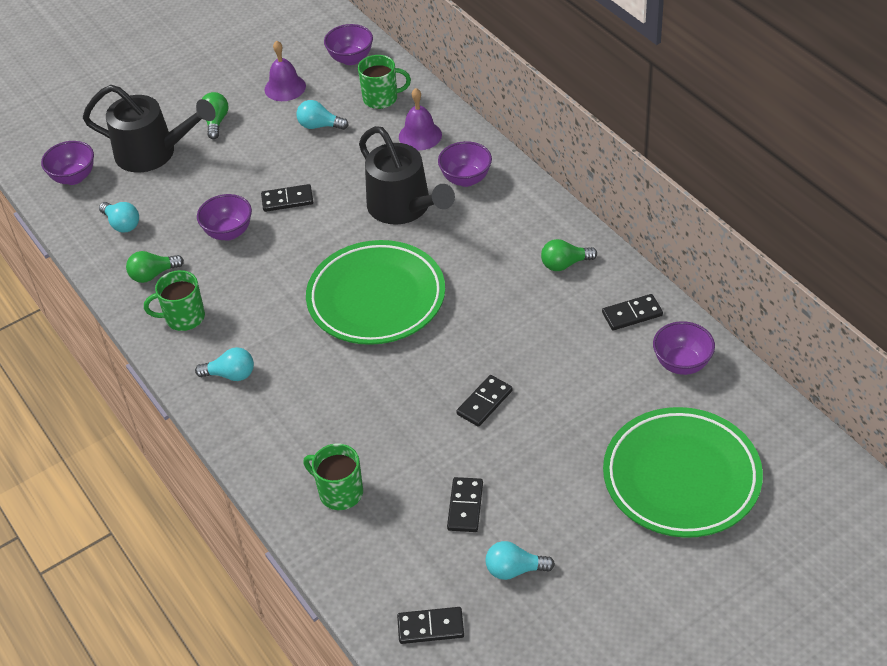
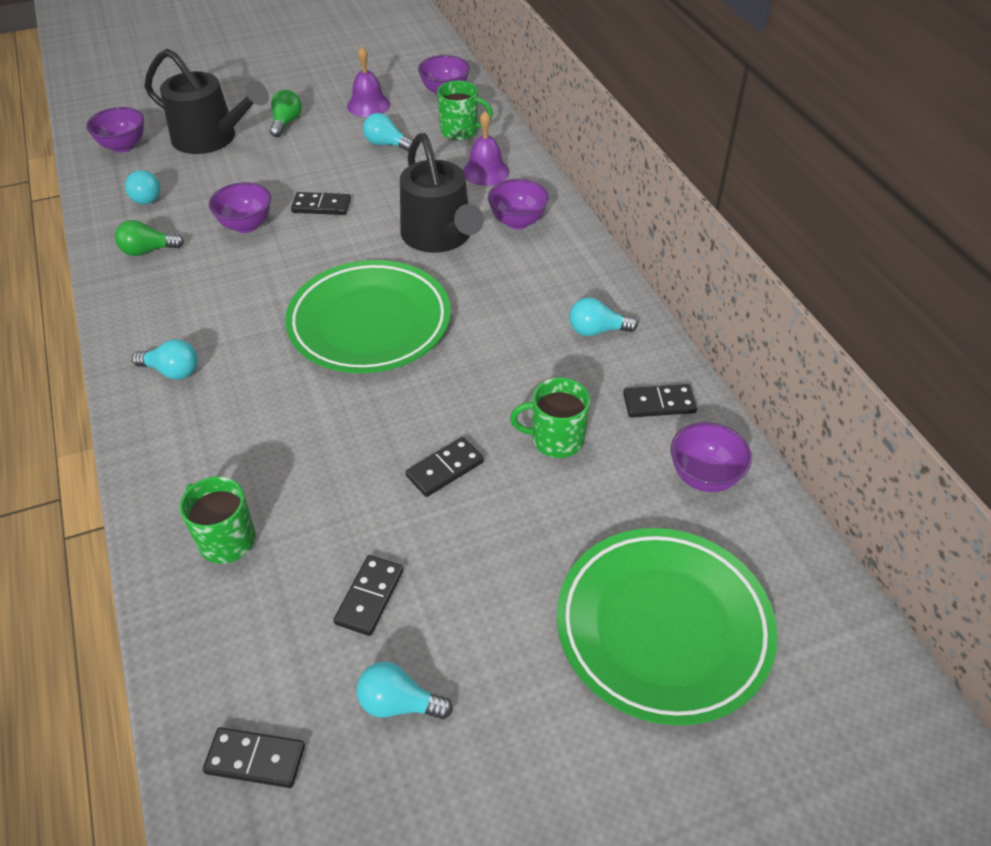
camera: 10 degrees right, 0 degrees up
green mug [144,270,205,331] -> green mug moved to [510,378,590,458]
green light bulb [541,239,597,271] -> turquoise light bulb [569,297,638,336]

